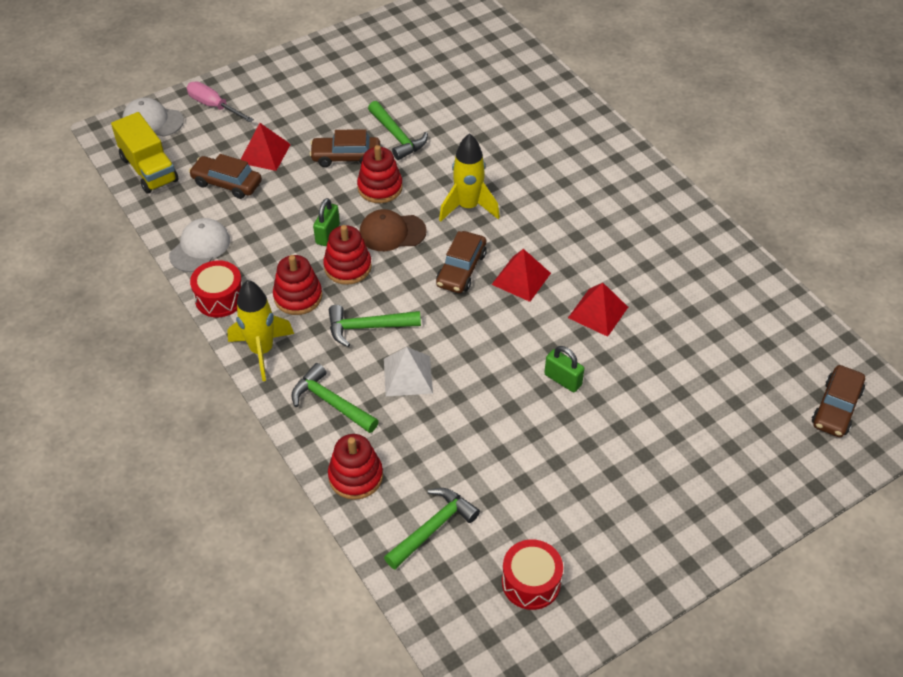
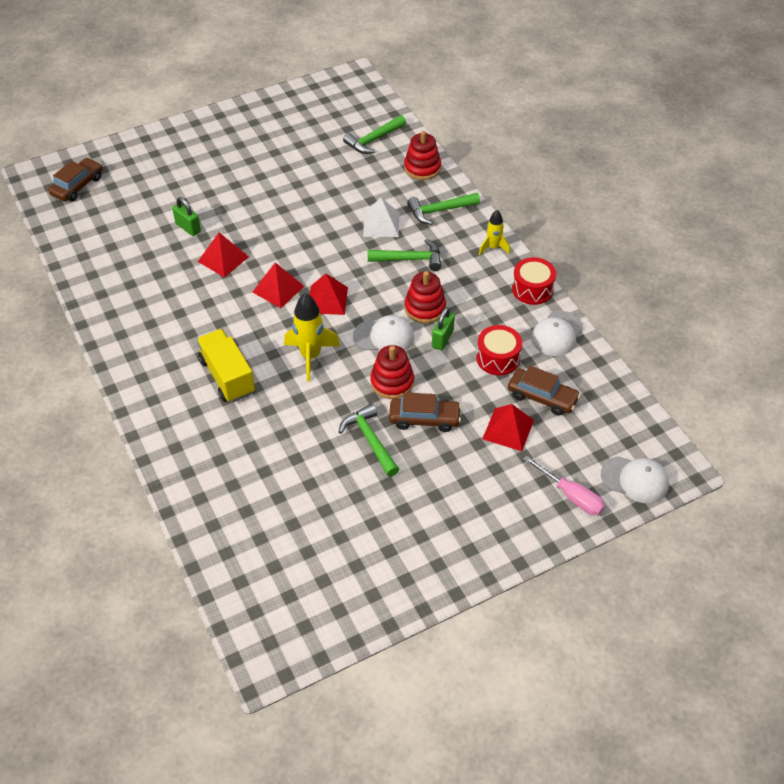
camera: 175 degrees left, 0 degrees up
yellow truck [111,112,179,194] -> yellow truck moved to [196,329,255,403]
yellow rocket [227,280,294,381] -> yellow rocket [479,210,510,255], size x0.60
red stacking toy [273,255,322,315] -> none
green hammer [292,363,379,433] -> green hammer turned 120 degrees clockwise [407,193,480,225]
brown cap [360,209,427,251] -> white cap [353,315,414,351]
brown car [436,231,487,293] -> red pyramid [310,273,348,315]
red drum [502,539,563,610] -> red drum moved to [476,325,522,375]
green padlock [544,346,584,392] -> green padlock moved to [172,197,201,236]

